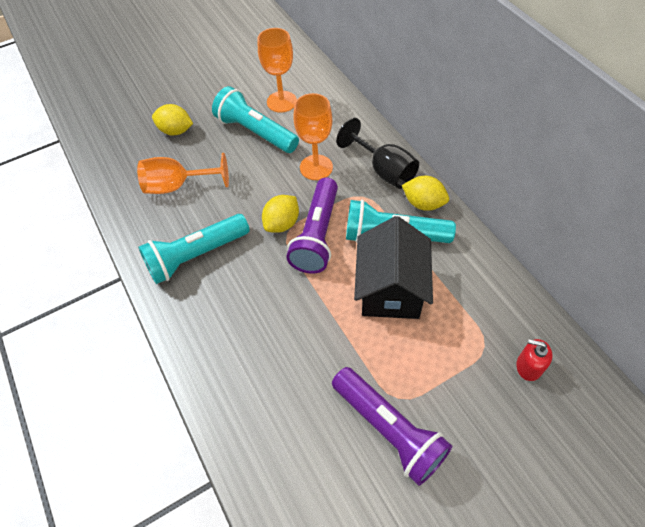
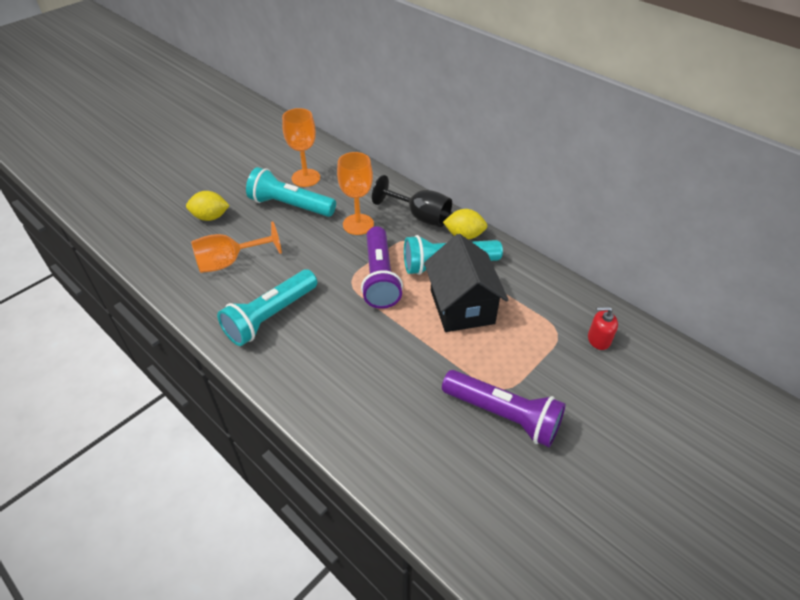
camera: 20 degrees left, 10 degrees down
yellow lemon [262,195,299,233] -> none

